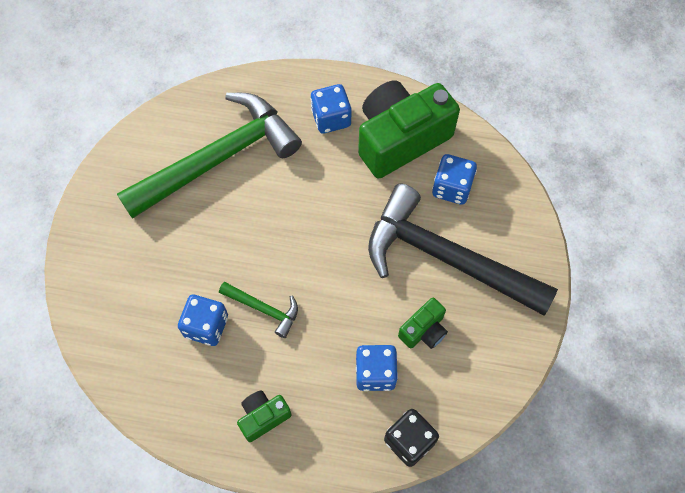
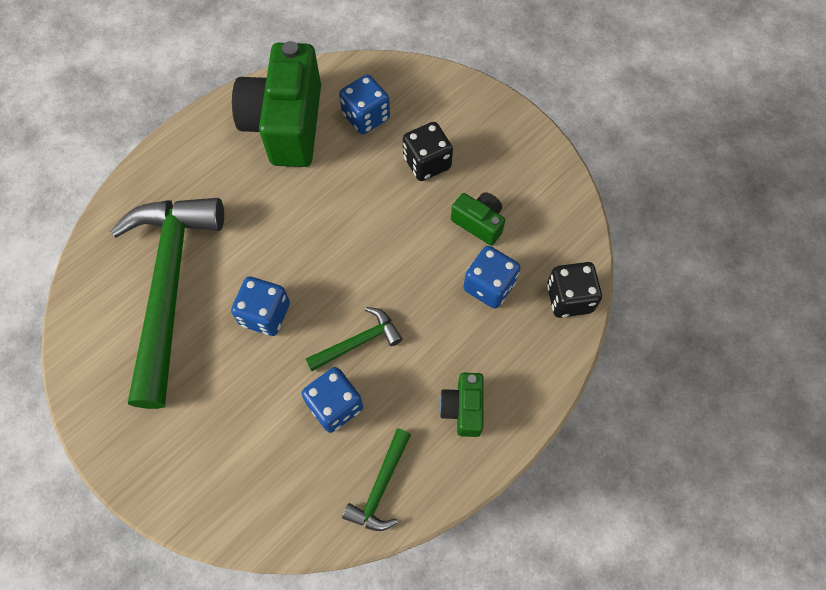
camera: 55 degrees left, 0 degrees up
blue dice [311,84,351,134] -> blue dice moved to [231,276,290,336]
black hammer [368,183,558,316] -> black dice [403,122,453,181]
green camera [398,298,448,349] -> green camera turned 45 degrees counterclockwise [451,192,505,245]
none -> green hammer [342,428,411,531]

